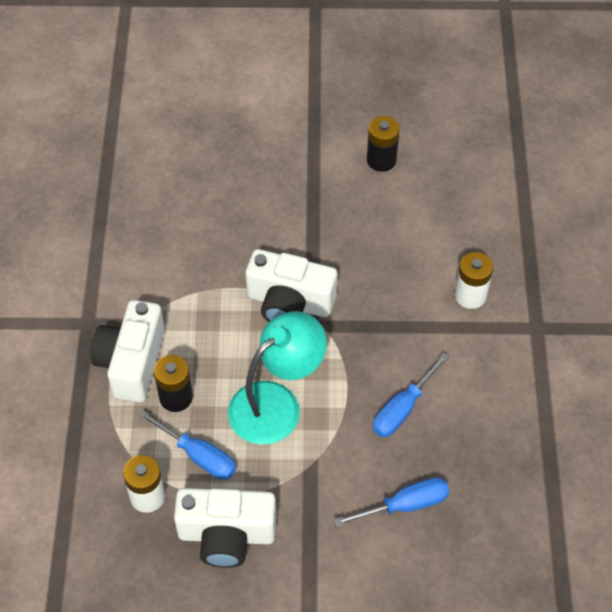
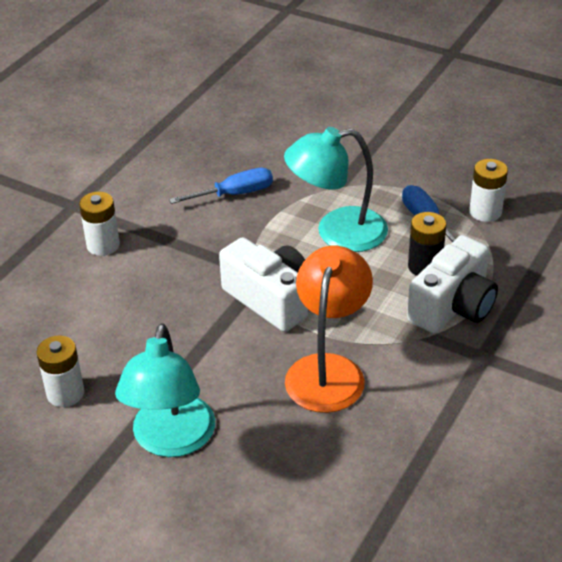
camera: 150 degrees left, 15 degrees down
white camera [174,488,276,568] -> none
blue screwdriver [334,477,450,527] -> none
black battery [367,116,400,172] -> white battery [36,336,84,407]
none -> turquoise lamp [115,323,215,457]
none -> orange lamp [285,245,373,413]

